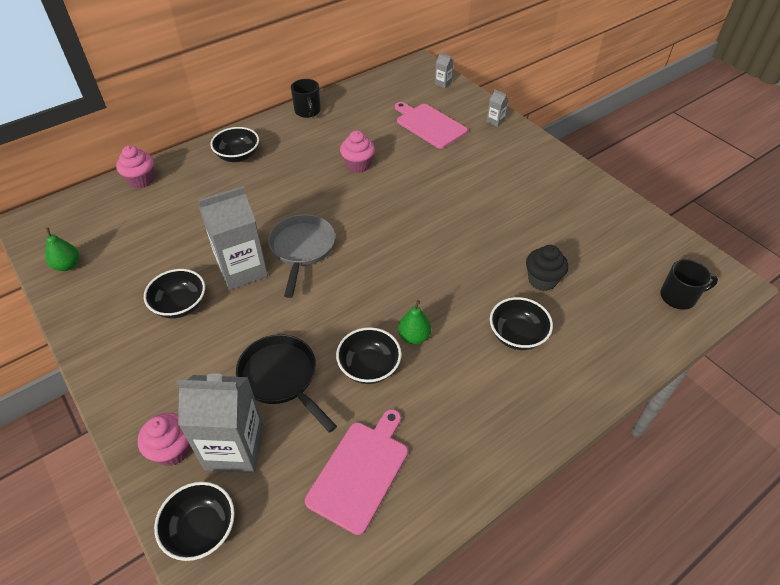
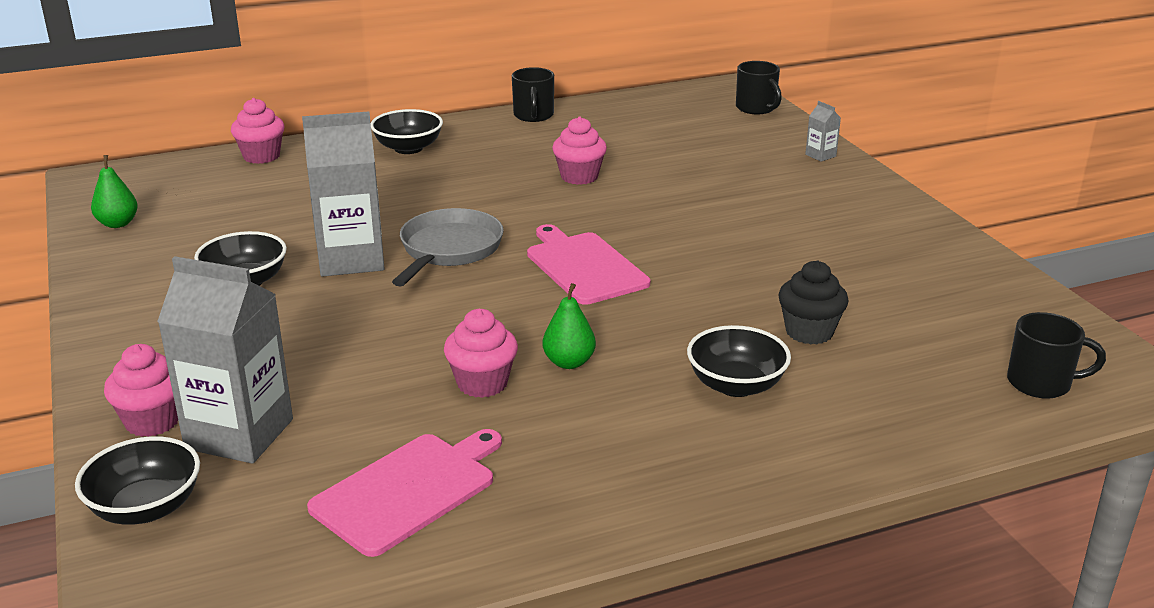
camera: 15 degrees right, 20 degrees down
black pan [236,334,337,433] -> none
black bowl [336,327,401,384] -> pink cupcake [444,309,518,398]
pink cutting board [395,102,468,149] -> pink cutting board moved to [527,224,650,305]
grey carton [435,52,454,88] -> black mug [736,61,782,114]

